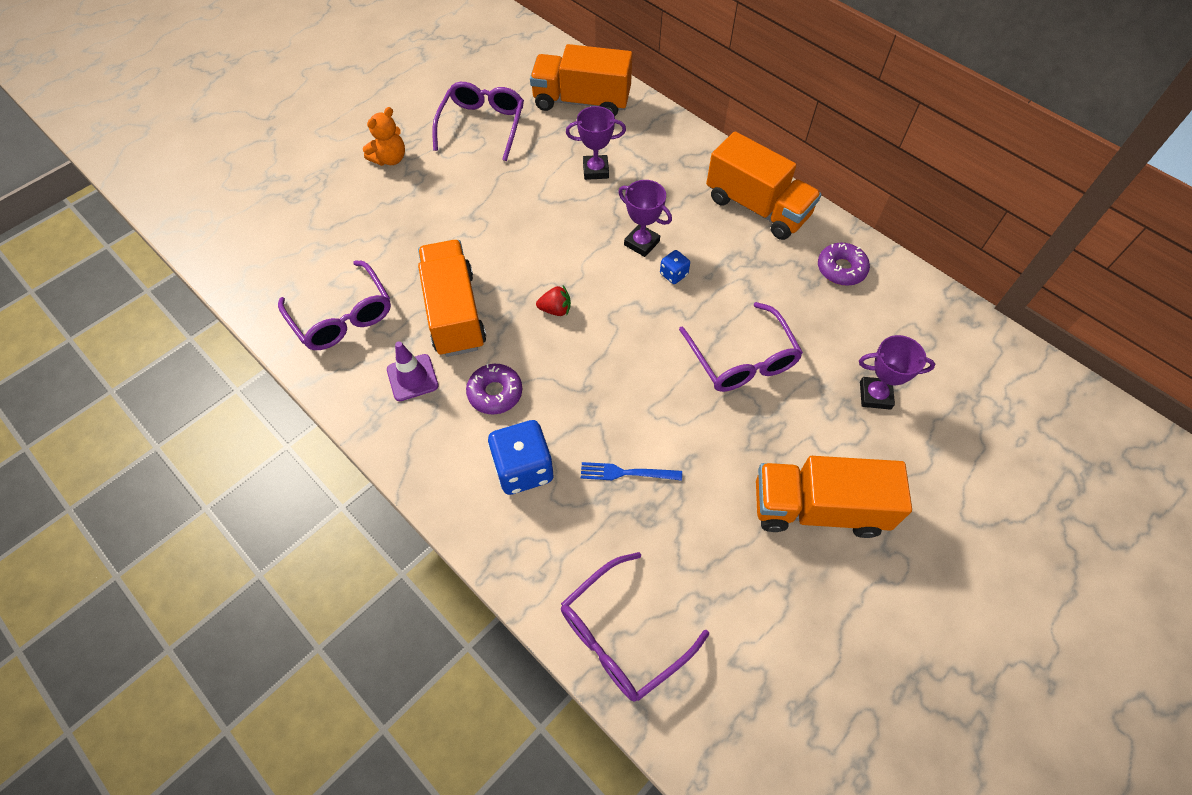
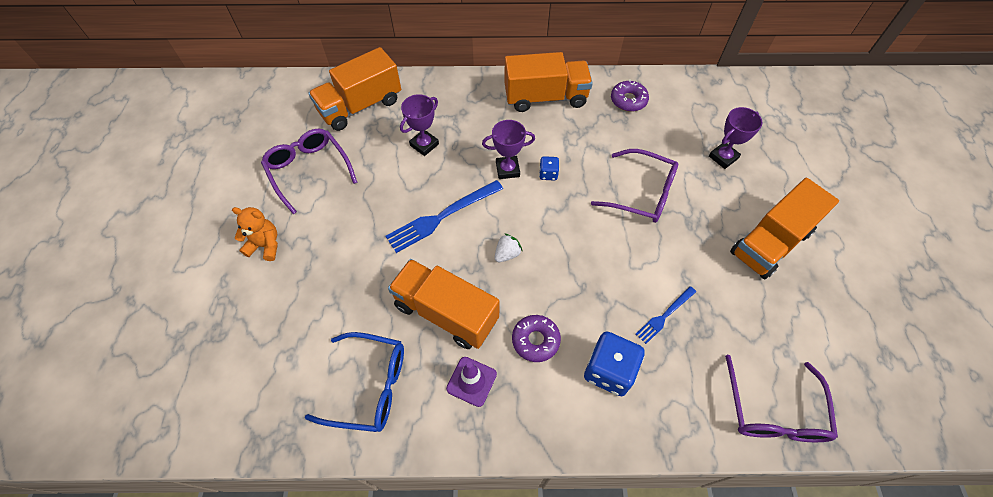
camera: 45 degrees left, 0 degrees up
purple glasses [278,260,391,350] -> blue glasses [305,332,404,432]
orange teddy bear [363,107,405,166] -> orange teddy bear turned 75 degrees counterclockwise [232,207,278,261]
red strawberry [536,286,571,316] -> white strawberry [495,233,523,262]
none -> blue fork [385,180,503,253]

